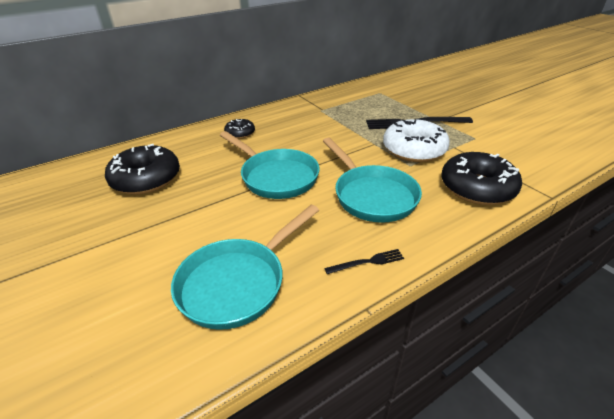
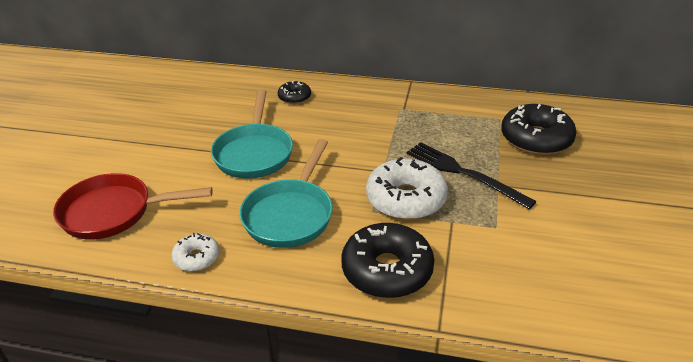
camera: 45 degrees right, 0 degrees up
black donut [105,144,180,195] -> black donut moved to [501,104,577,155]
turquoise pan [171,205,319,330] -> red pan [53,173,213,240]
black fork [324,249,404,274] -> white donut [171,233,219,271]

